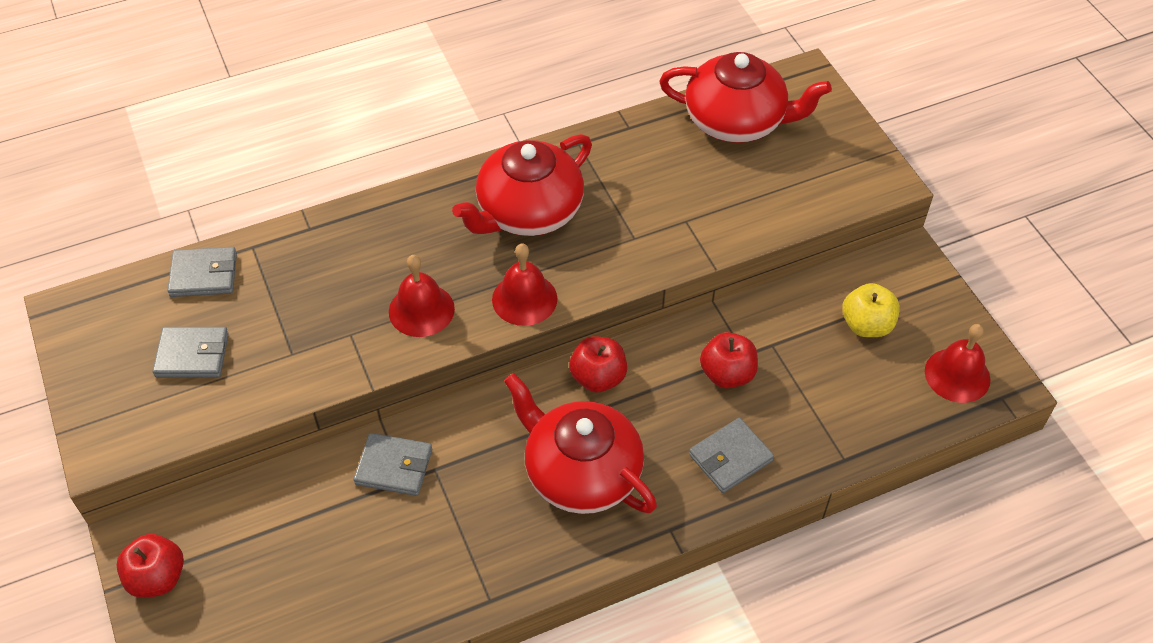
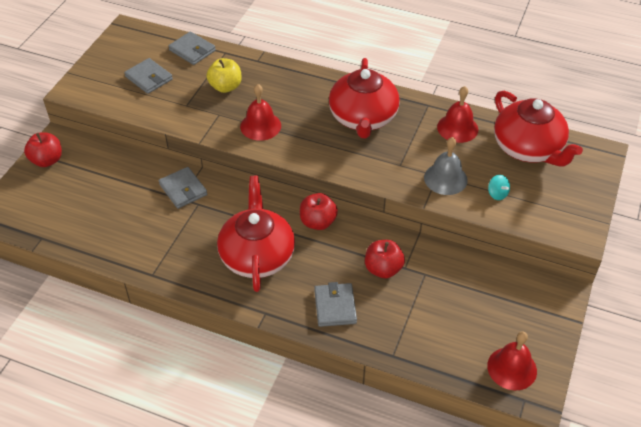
camera: 45 degrees right, 5 degrees down
red teapot [452,134,592,236] -> red teapot turned 90 degrees counterclockwise [329,58,400,138]
red bell [492,243,557,326] -> red bell moved to [437,86,478,143]
grey wallet [689,418,774,493] -> grey wallet turned 75 degrees clockwise [314,282,357,327]
yellow apple [842,283,900,337] -> yellow apple moved to [206,58,242,93]
none -> grey bell [424,137,468,195]
none -> turquoise spinning top [488,175,510,200]

